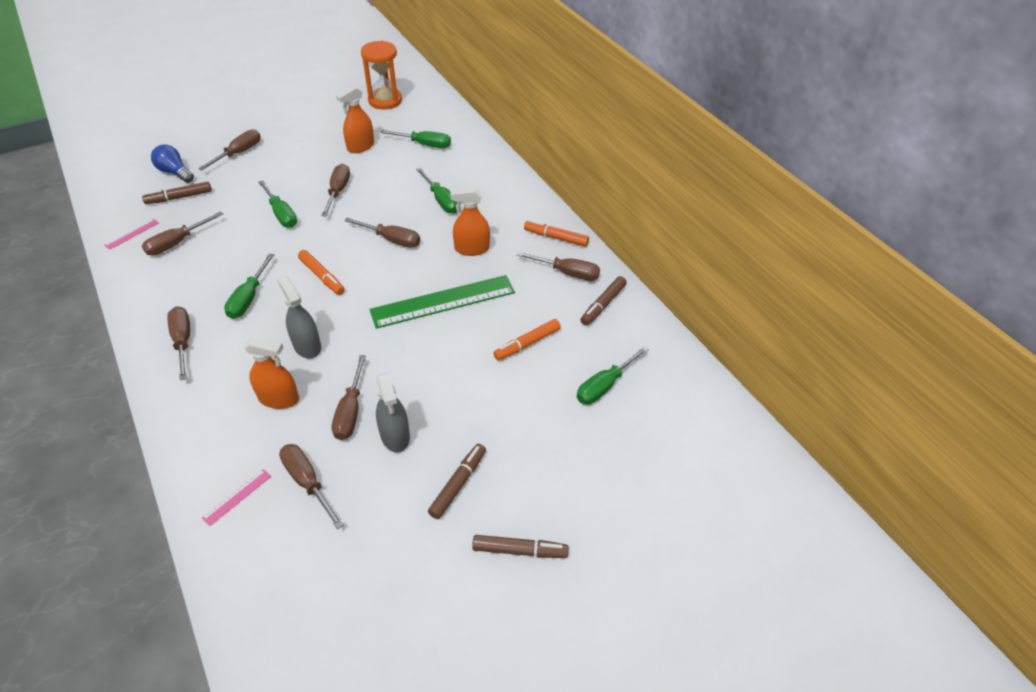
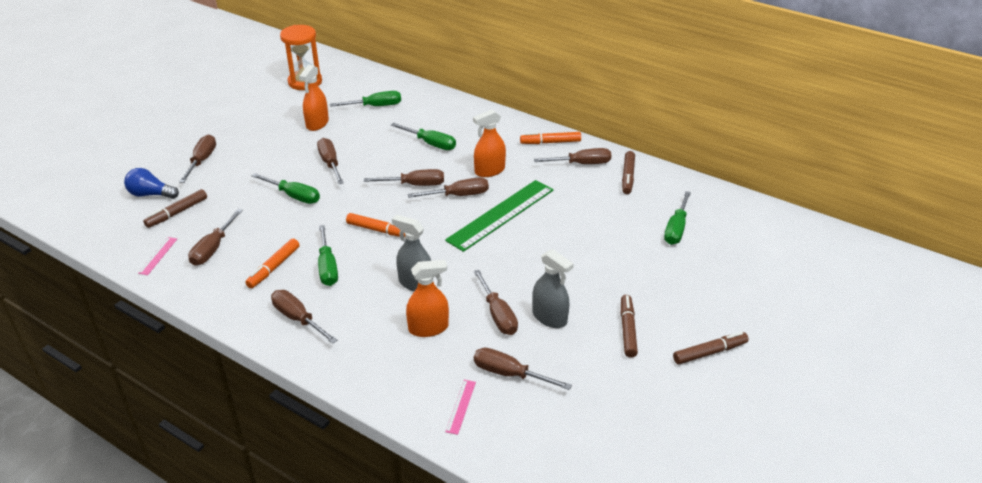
camera: 25 degrees left, 10 degrees down
orange marker [493,319,561,361] -> orange marker moved to [245,239,300,288]
none -> brown screwdriver [407,177,489,198]

